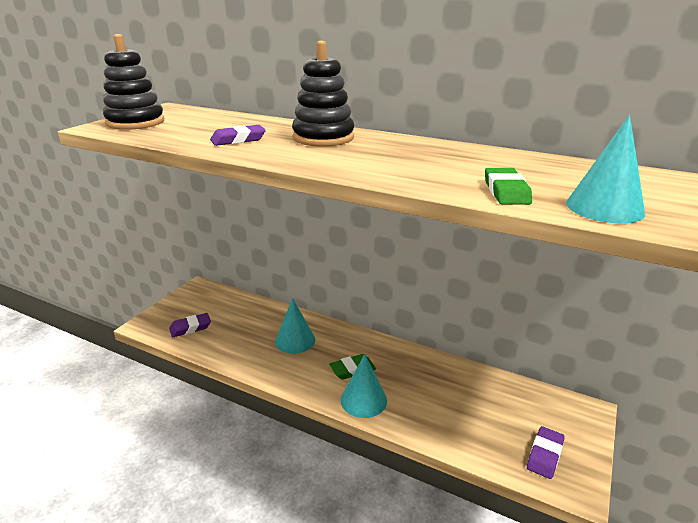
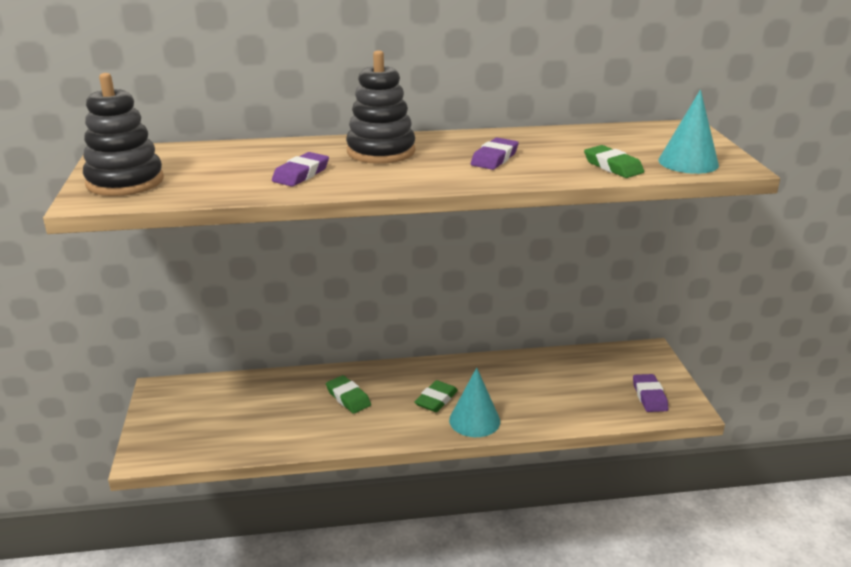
camera: 35 degrees left, 0 degrees up
purple eraser [169,313,211,337] -> purple eraser moved to [471,138,519,170]
turquoise cone [275,298,315,354] -> green eraser [326,375,371,414]

